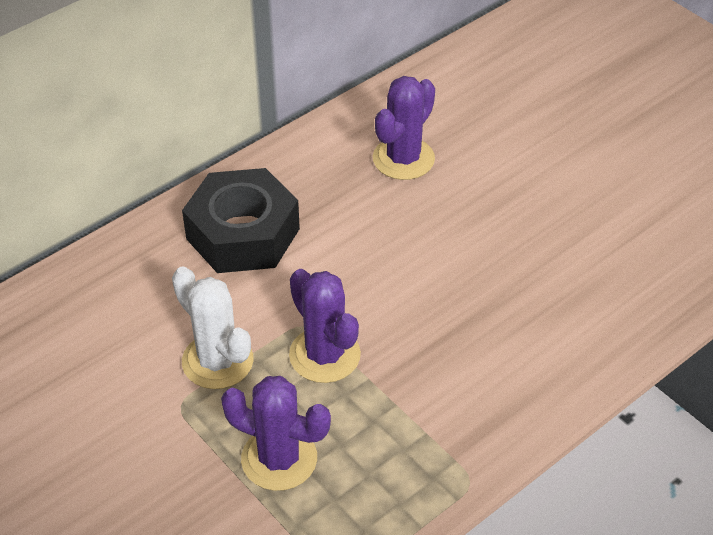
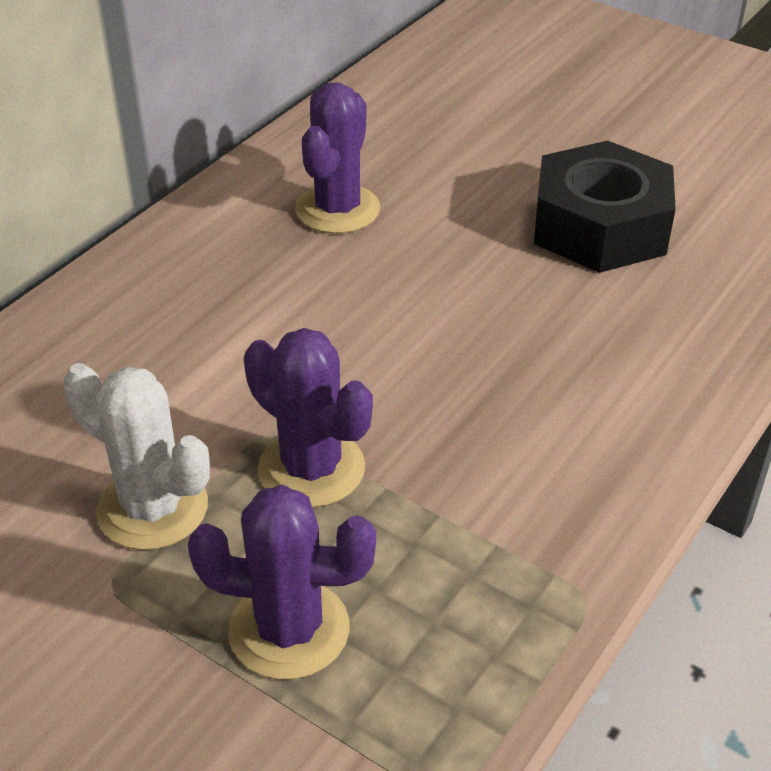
camera: 15 degrees left, 5 degrees down
black nut [182,168,300,273] -> black nut moved to [534,140,676,273]

